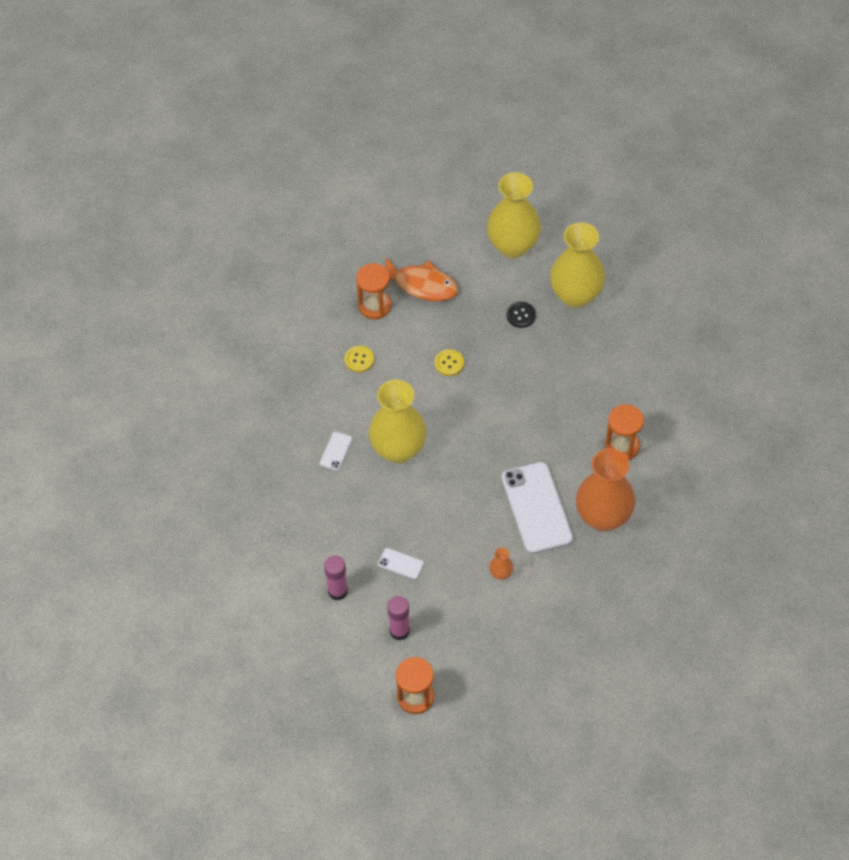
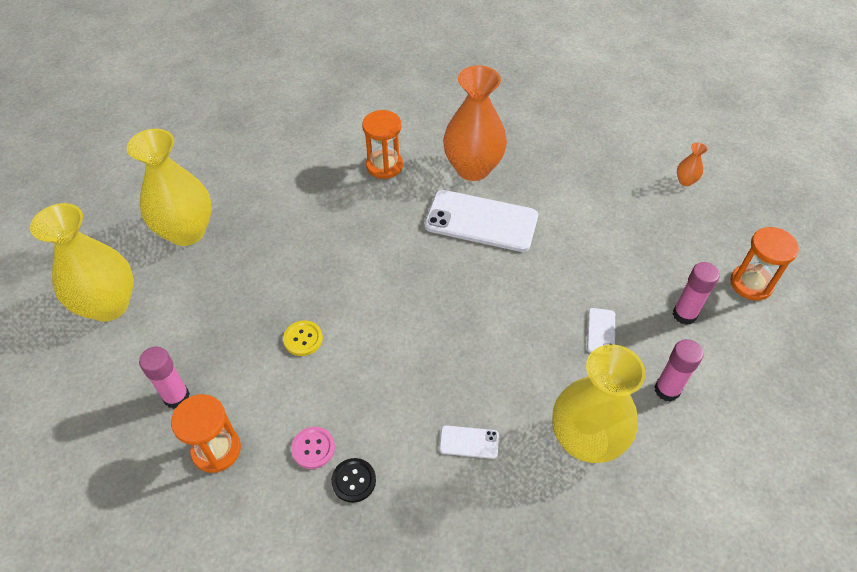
camera: 105 degrees left, 5 degrees down
yellow button [344,346,374,372] -> pink button [291,427,335,469]
yellow vase [369,380,427,463] -> yellow vase moved to [552,344,646,463]
orange fish [386,257,458,302] -> pink glue stick [139,347,190,409]
orange vase [489,547,513,580] -> orange vase moved to [677,143,707,186]
white phone [501,462,573,554] -> white phone turned 45 degrees clockwise [424,190,538,252]
black button [506,302,536,328] -> black button moved to [331,458,376,503]

